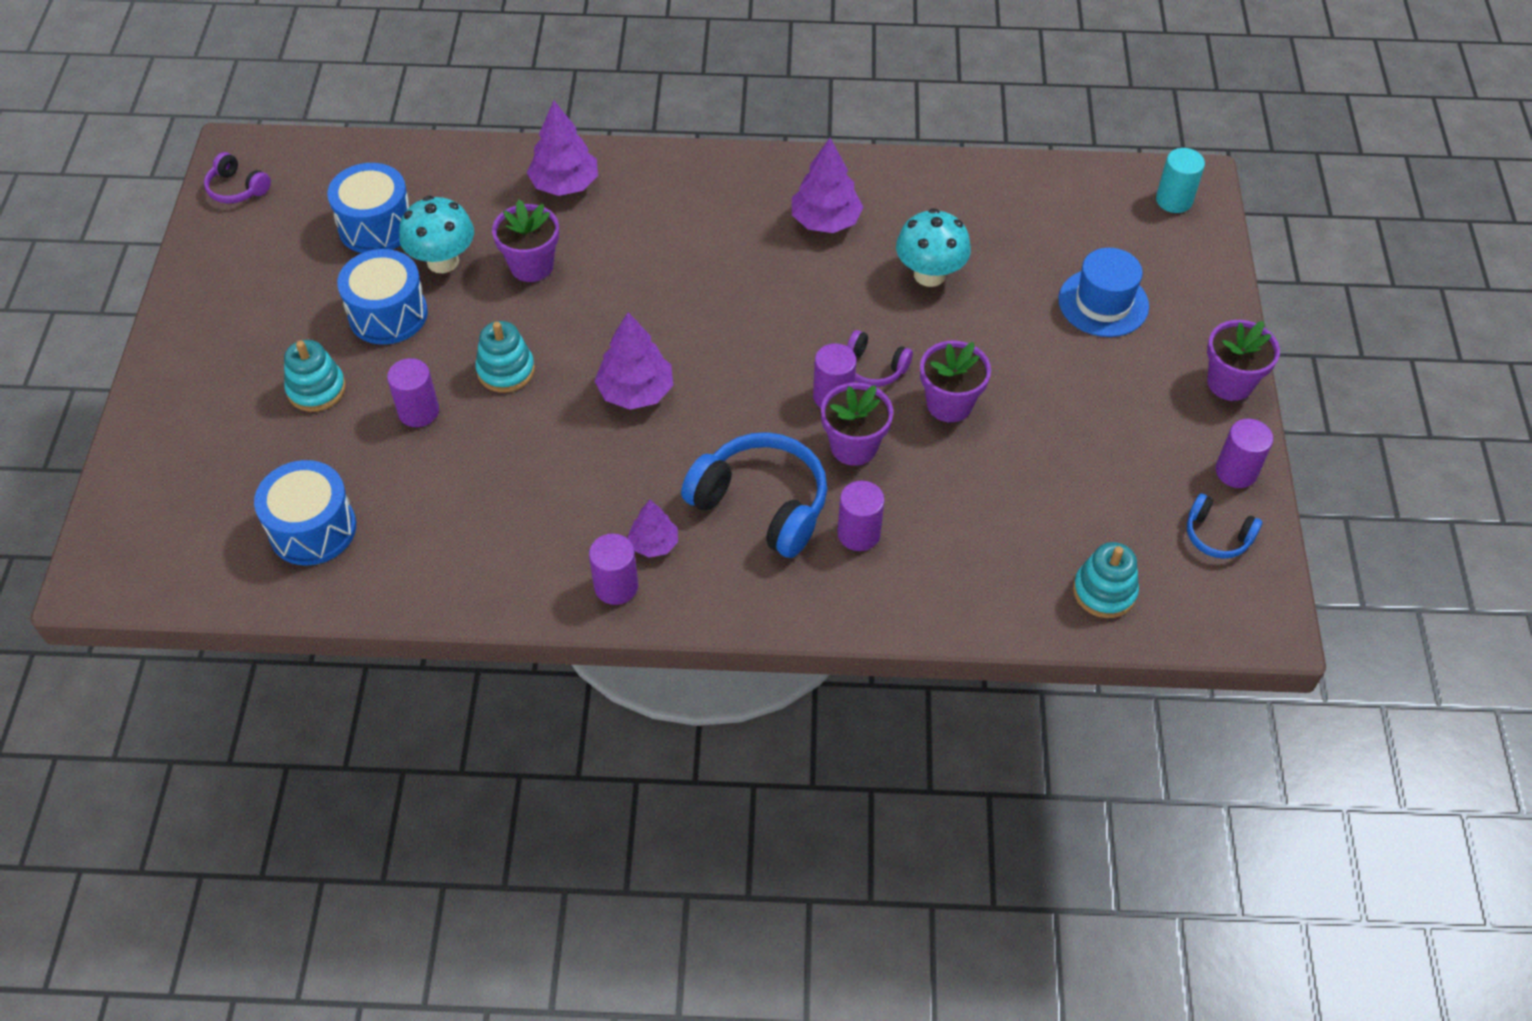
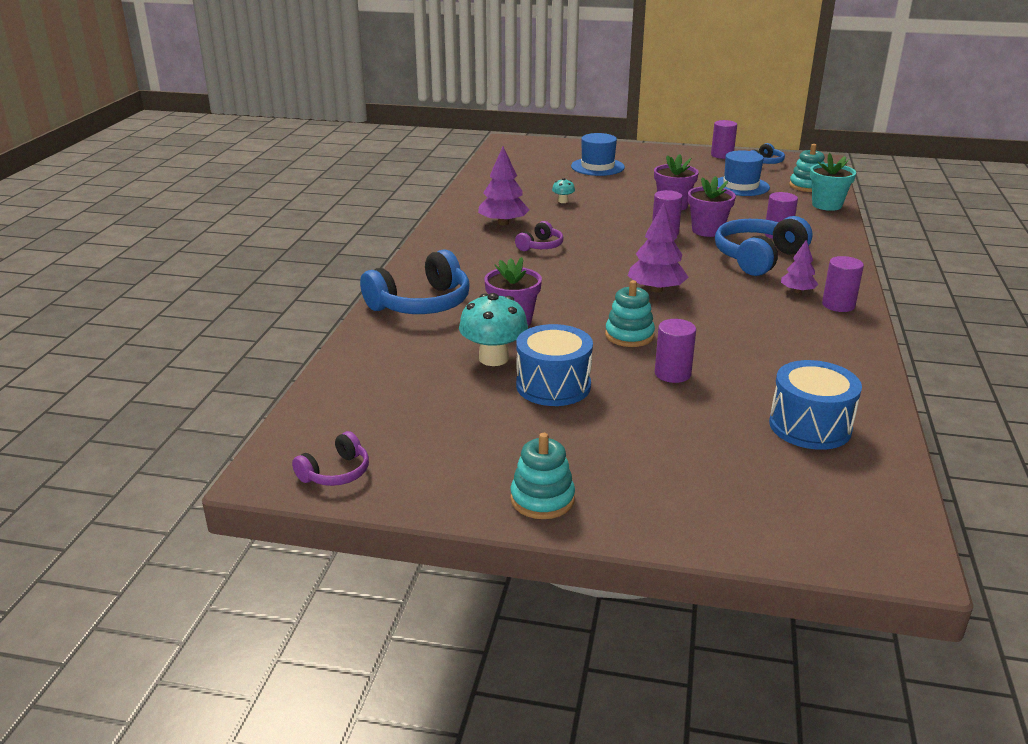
camera: 80 degrees left, 25 degrees down
turquoise stacking toy [284,340,346,412] -> turquoise stacking toy moved to [510,433,575,519]
blue drum [327,163,409,253] -> none
purple tree [527,101,598,196] -> blue headphones [360,249,470,314]
purple headphones [847,330,913,387] -> purple headphones moved to [515,221,564,251]
turquoise mushroom [896,208,971,287] -> turquoise mushroom [552,178,575,203], size x0.47
turquoise cylinder [1156,148,1205,213] -> none
purple flower pot [1207,320,1280,401] -> none
none -> blue hat [718,150,770,196]
none -> turquoise flower pot [810,153,856,211]

